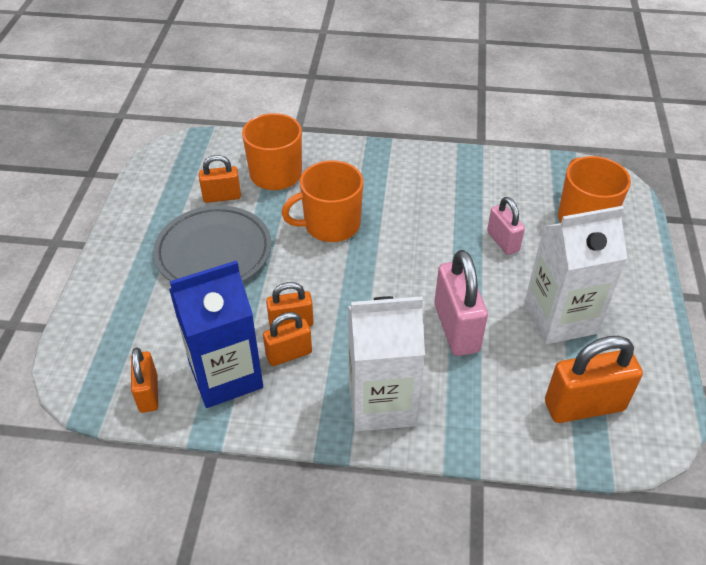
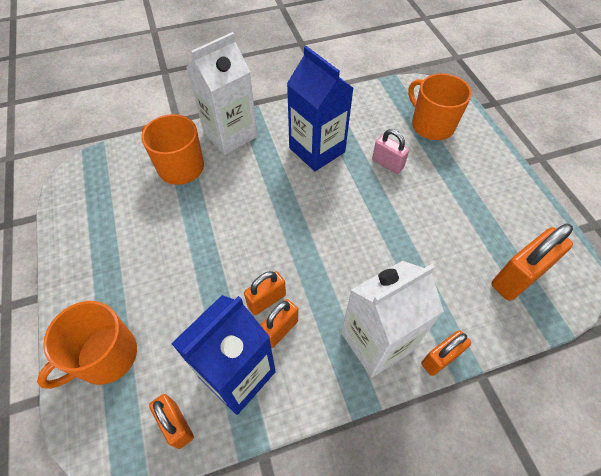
camera: 25 degrees left, 10 degrees up
grey plate [153,205,271,282] -> none
orange padlock [199,155,241,203] -> orange padlock moved to [421,330,471,376]
orange mug [281,160,363,242] -> orange mug moved to [37,301,137,389]
pink padlock [434,250,488,356] -> none
white carton [524,206,627,344] -> white carton moved to [186,32,257,155]
none -> blue carton [287,46,353,171]

